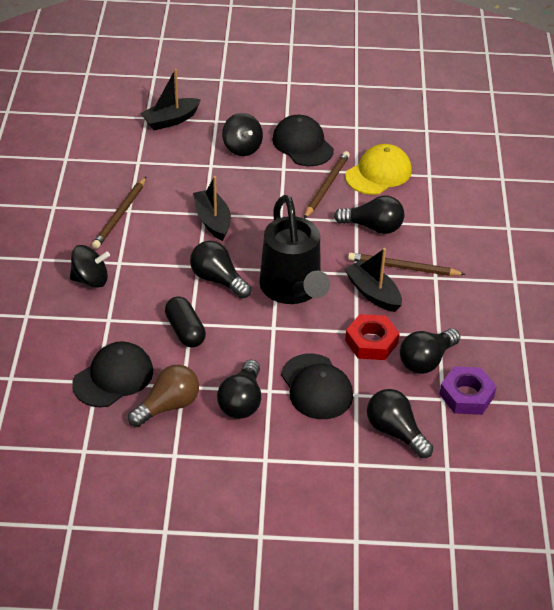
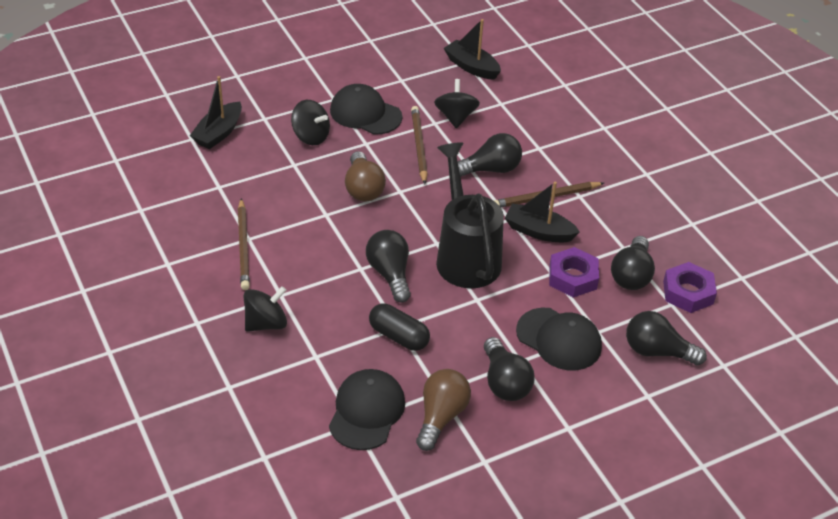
camera: 30 degrees left, 0 degrees up
black light bulb [190,241,252,298] -> black light bulb turned 60 degrees clockwise [366,230,411,303]
black boat [193,176,231,241] -> black boat moved to [444,19,501,80]
black watering can [259,195,330,304] -> black watering can turned 150 degrees counterclockwise [436,142,504,288]
yellow cap [345,144,412,195] -> black spinning top [434,79,480,128]
red nut [345,314,400,360] -> purple nut [549,247,599,298]
none -> brown light bulb [345,151,386,201]

